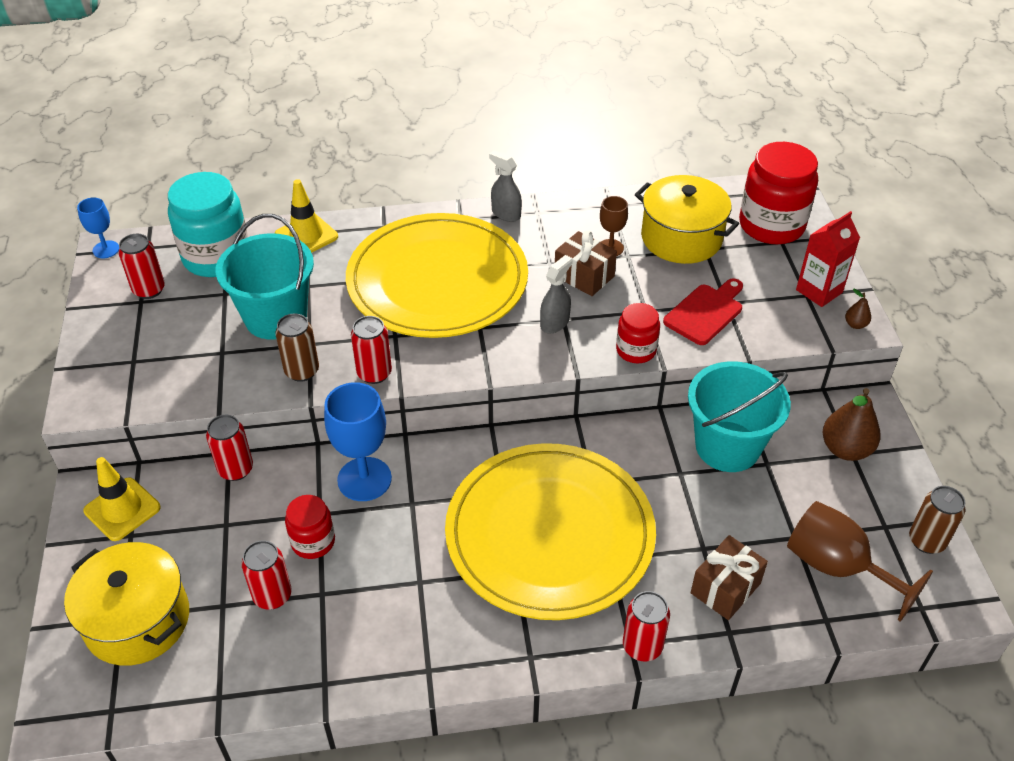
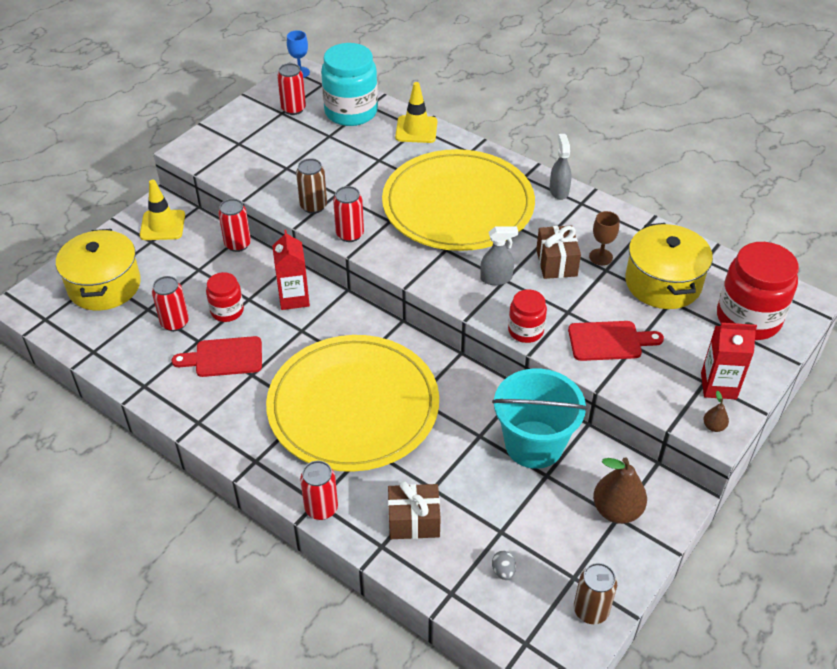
camera: 45 degrees right, 0 degrees up
turquoise bucket [215,214,314,340] -> none
blue goblet [324,382,392,501] -> red carton [272,230,310,310]
brown goblet [787,501,933,621] -> grey egg [492,551,516,580]
none -> red cutting board [172,336,262,377]

